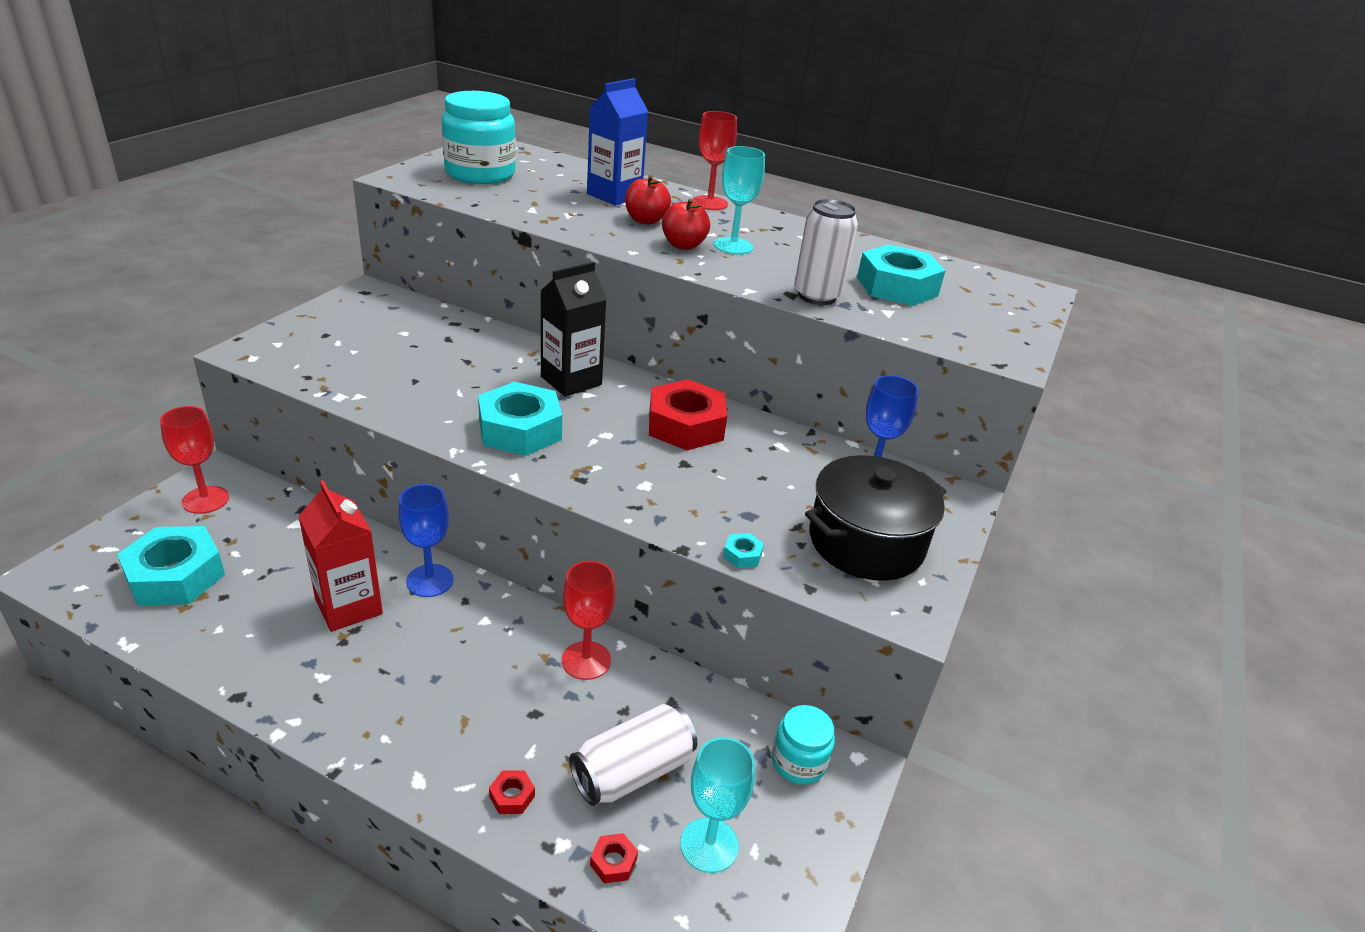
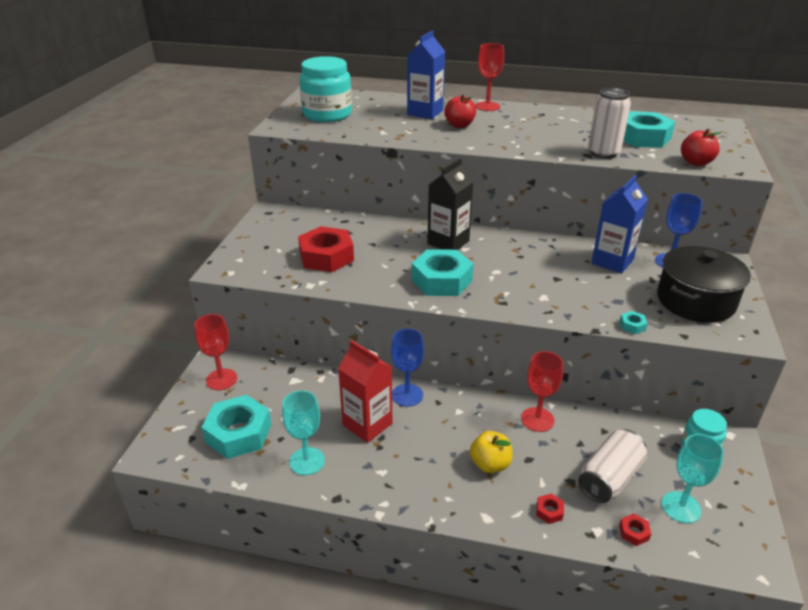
camera: 10 degrees left, 0 degrees up
red nut [649,379,727,450] -> red nut moved to [298,226,354,272]
red apple [662,199,710,250] -> red apple moved to [681,128,722,166]
turquoise goblet [714,146,765,255] -> turquoise goblet moved to [282,390,325,475]
none -> yellow apple [470,431,513,473]
none -> blue carton [591,175,648,274]

